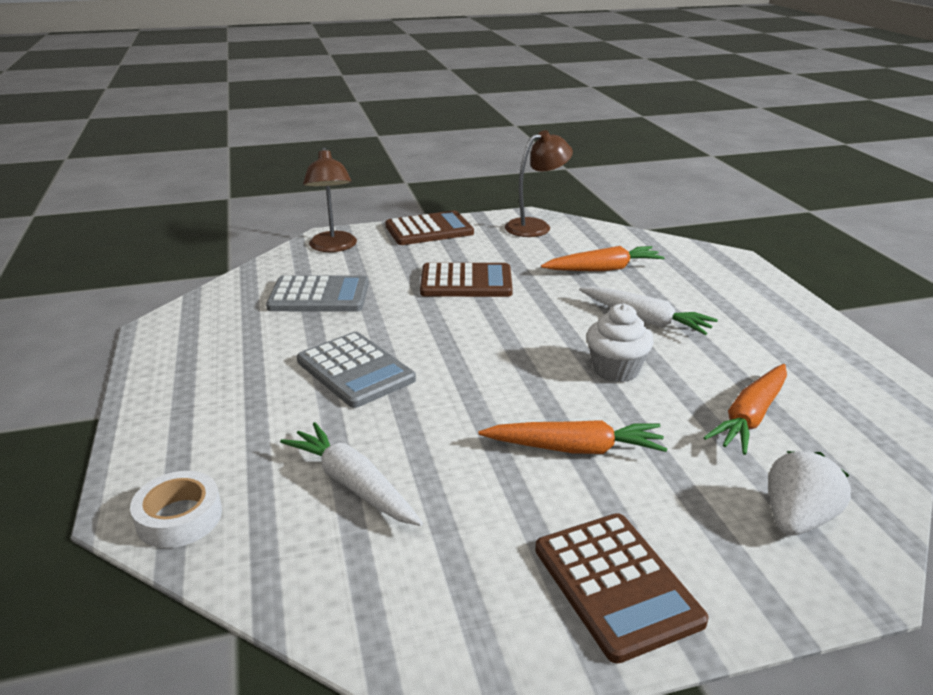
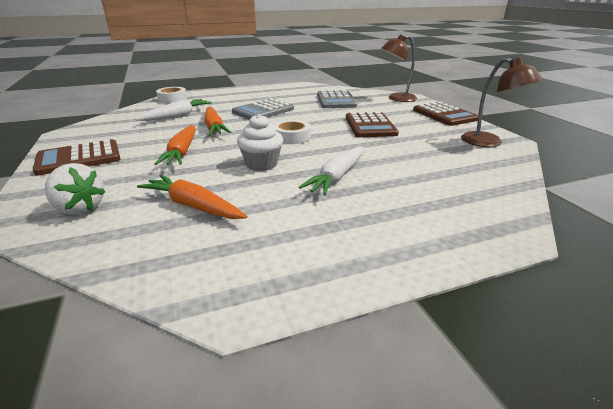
camera: 85 degrees right, 0 degrees up
orange carrot [541,246,665,271] -> orange carrot moved to [204,106,231,136]
none -> white tape [274,120,311,144]

